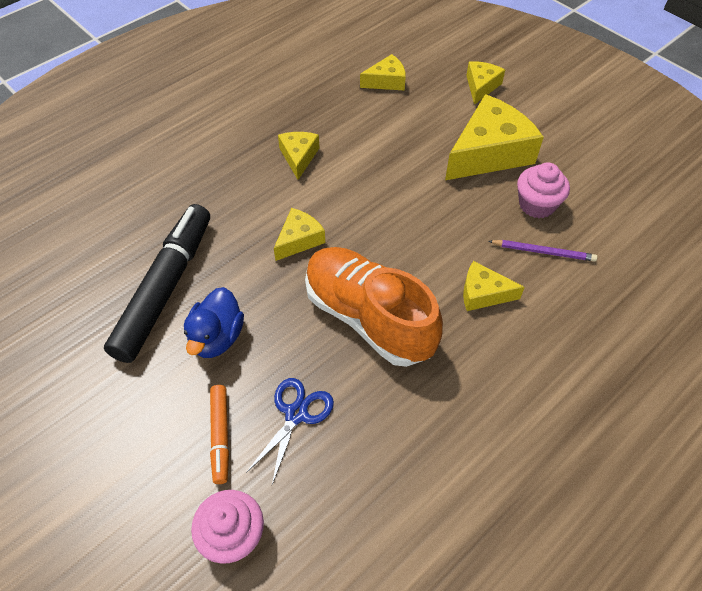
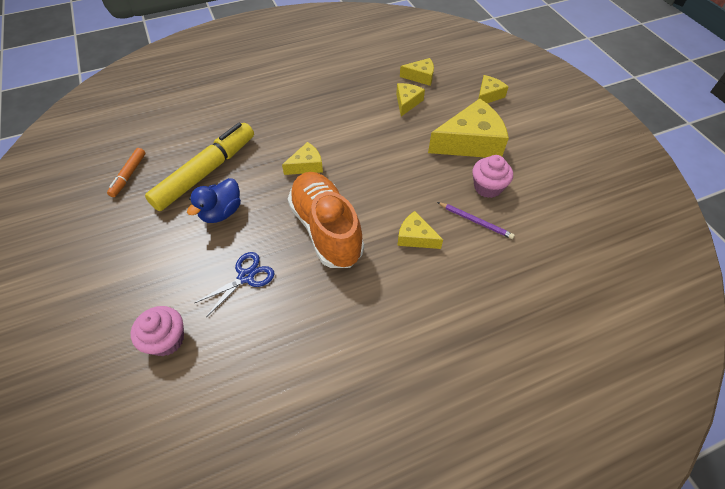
camera: 20 degrees right, 0 degrees up
black marker [104,204,210,363] -> yellow marker [145,123,254,211]
orange marker [210,385,229,484] -> orange marker moved to [107,148,145,197]
yellow cheese [278,132,319,180] -> yellow cheese moved to [396,83,425,116]

